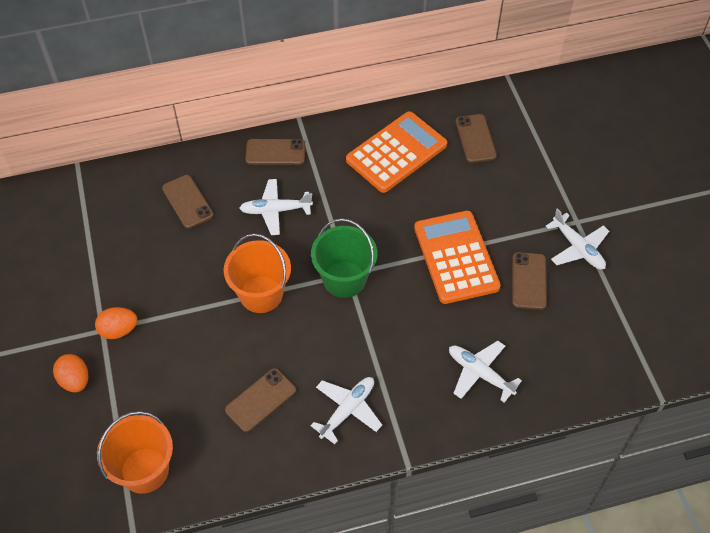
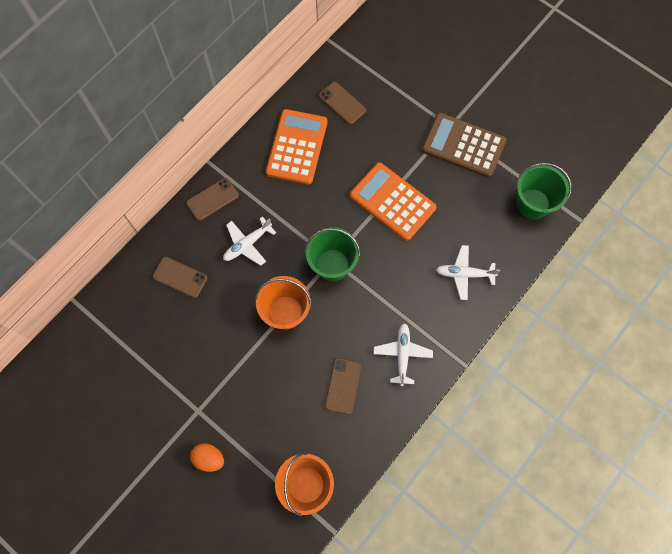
camera: 35 degrees left, 15 degrees up
orange egg [95,307,138,339] -> none
brown phone [512,252,547,310] -> none
white plane [546,208,609,270] -> brown calculator [422,113,507,178]
none -> green bucket [517,163,572,219]

